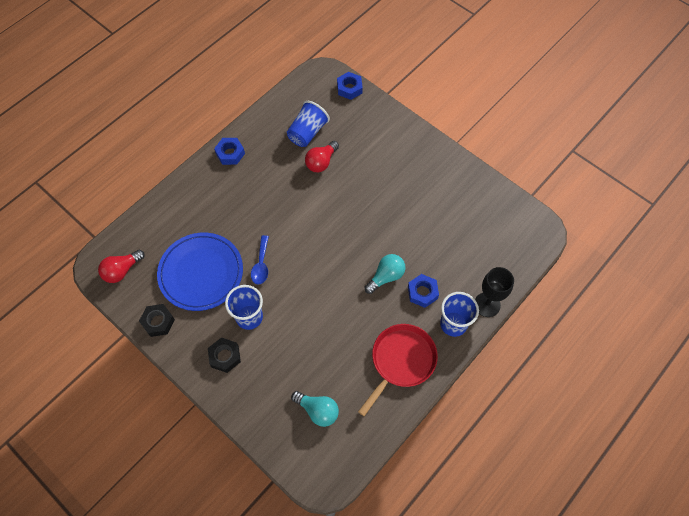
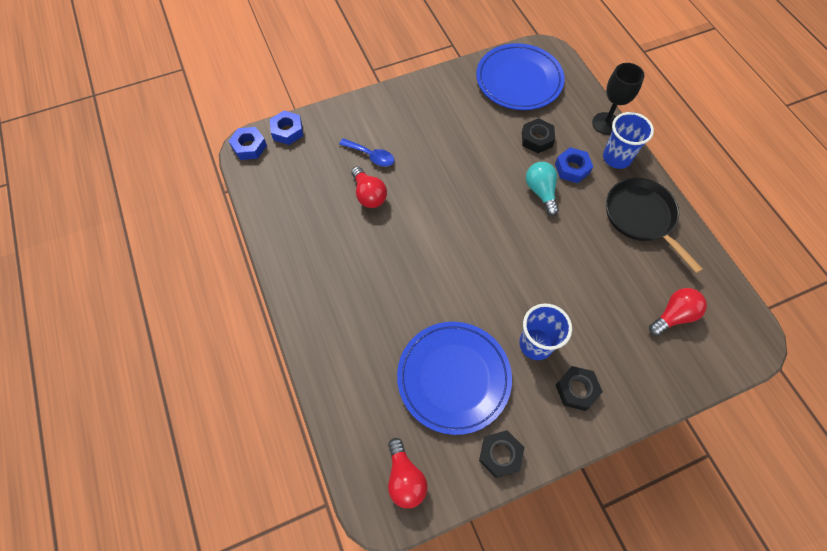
camera: 65 degrees left, 0 degrees up
blue nut [214,138,245,165] -> blue nut moved to [229,127,267,160]
blue spoon [251,235,269,285] -> blue spoon moved to [339,138,395,167]
blue cup [287,101,330,147] -> none
turquoise light bulb [291,391,339,427] -> red light bulb [649,288,707,336]
red pan [358,324,438,416] -> black pan [606,178,703,273]
none -> blue plate [476,43,565,110]
none -> black nut [522,118,555,153]

